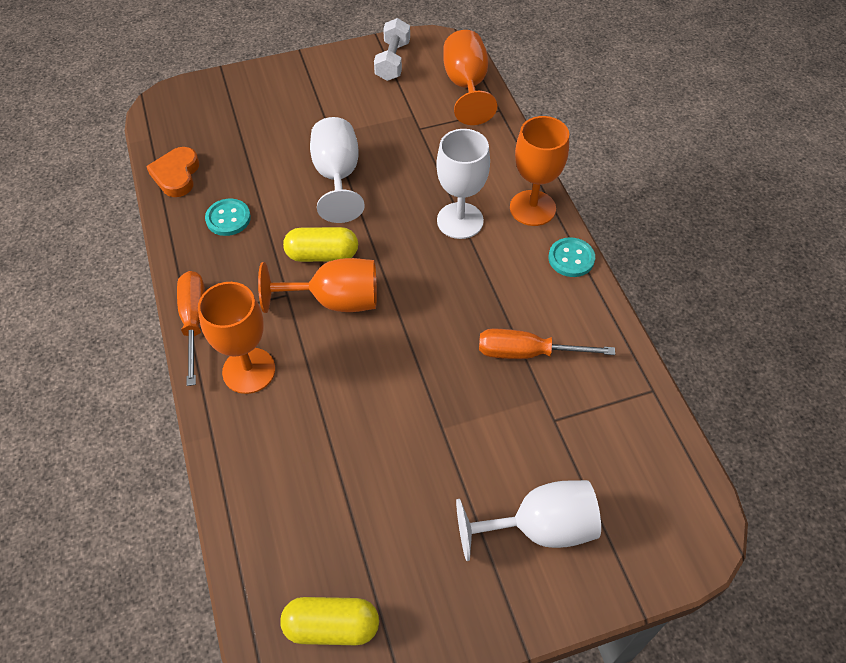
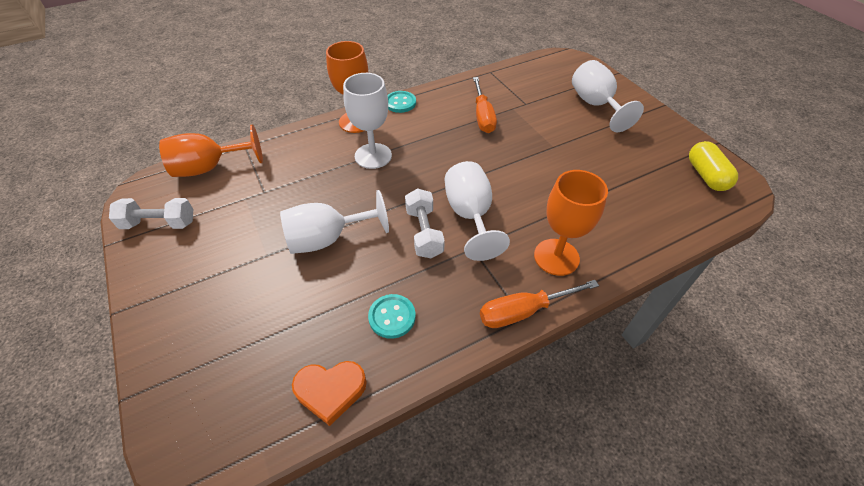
camera: 100 degrees left, 5 degrees down
orange goblet [258,258,377,313] -> white goblet [445,161,510,261]
yellow capsule [283,227,358,262] -> white dumbbell [405,188,445,258]

